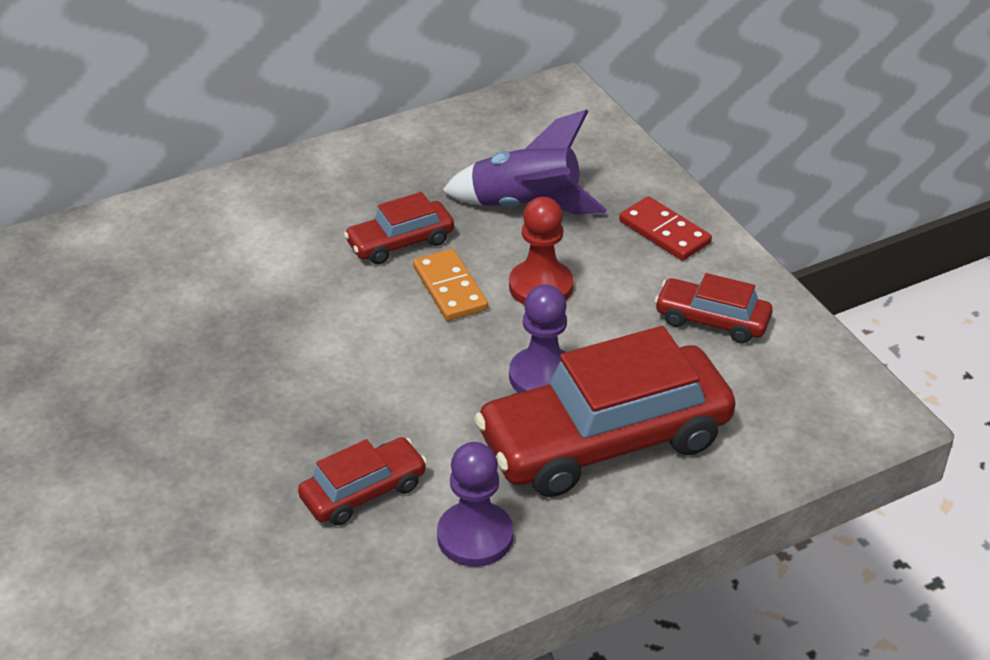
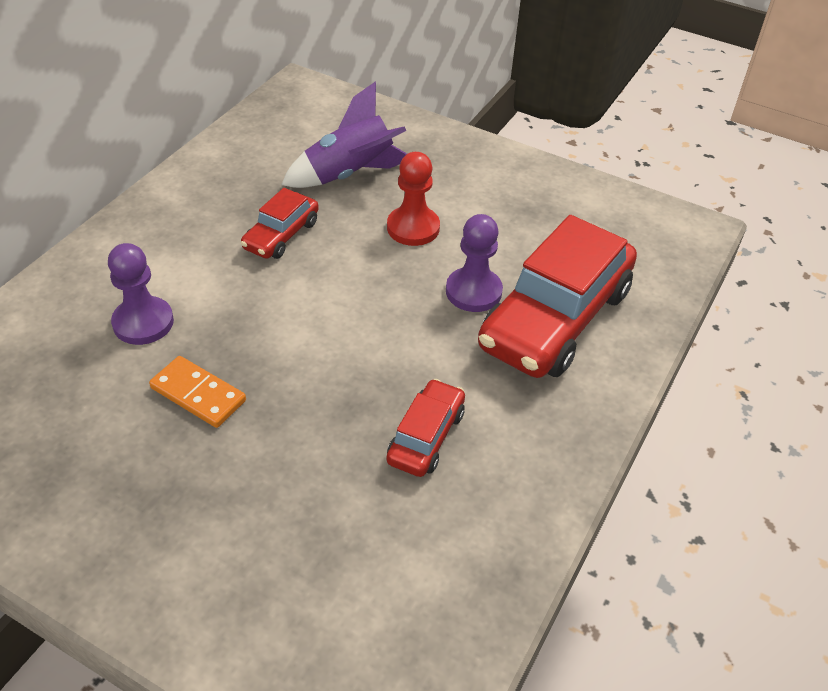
camera: 35 degrees left, 5 degrees up
orange domino [413,249,488,321] -> orange domino moved to [149,356,246,428]
purple pawn [437,442,513,567] -> purple pawn moved to [108,243,174,345]
red domino [619,196,712,261] -> none
red car [654,273,773,344] -> none

